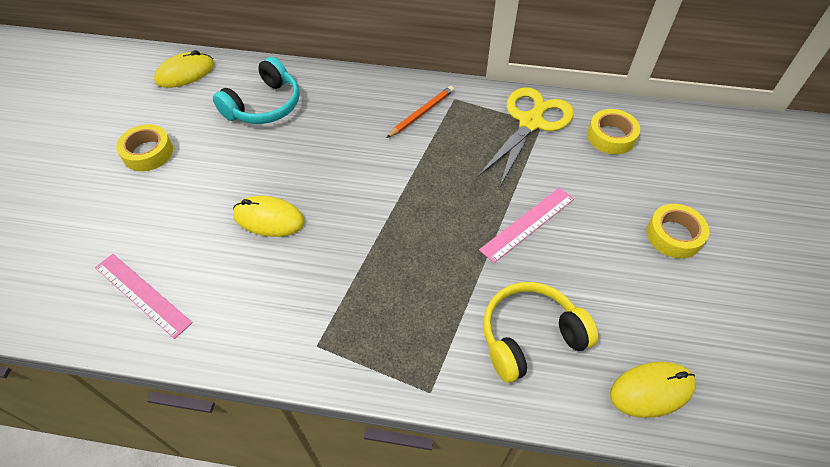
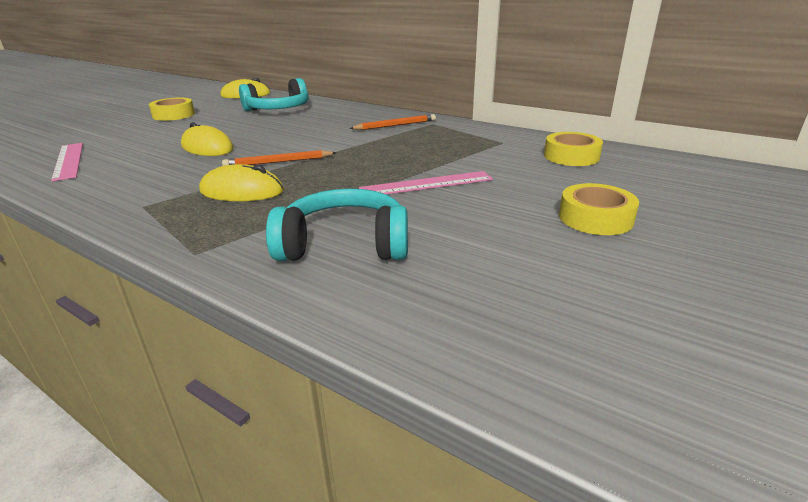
camera: 25 degrees right, 25 degrees down
yellow scissors [478,87,574,188] -> none
yellow headphones [483,282,598,383] -> turquoise headphones [266,188,408,261]
yellow mouse [610,362,696,418] -> yellow mouse moved to [199,164,284,201]
none -> orange pencil [222,150,337,166]

